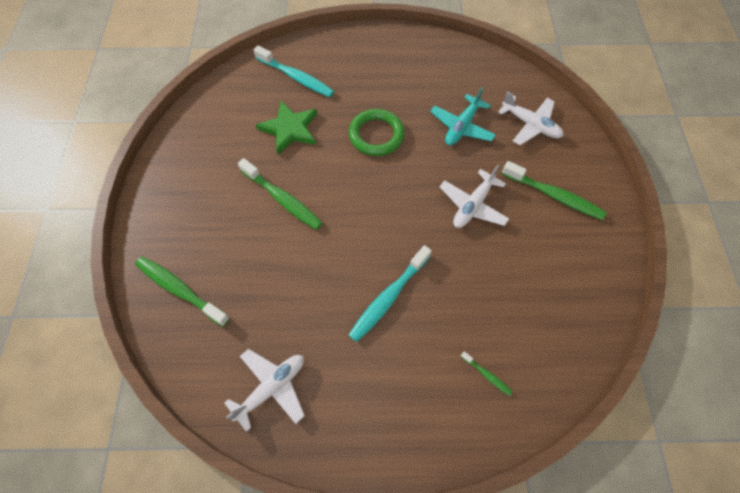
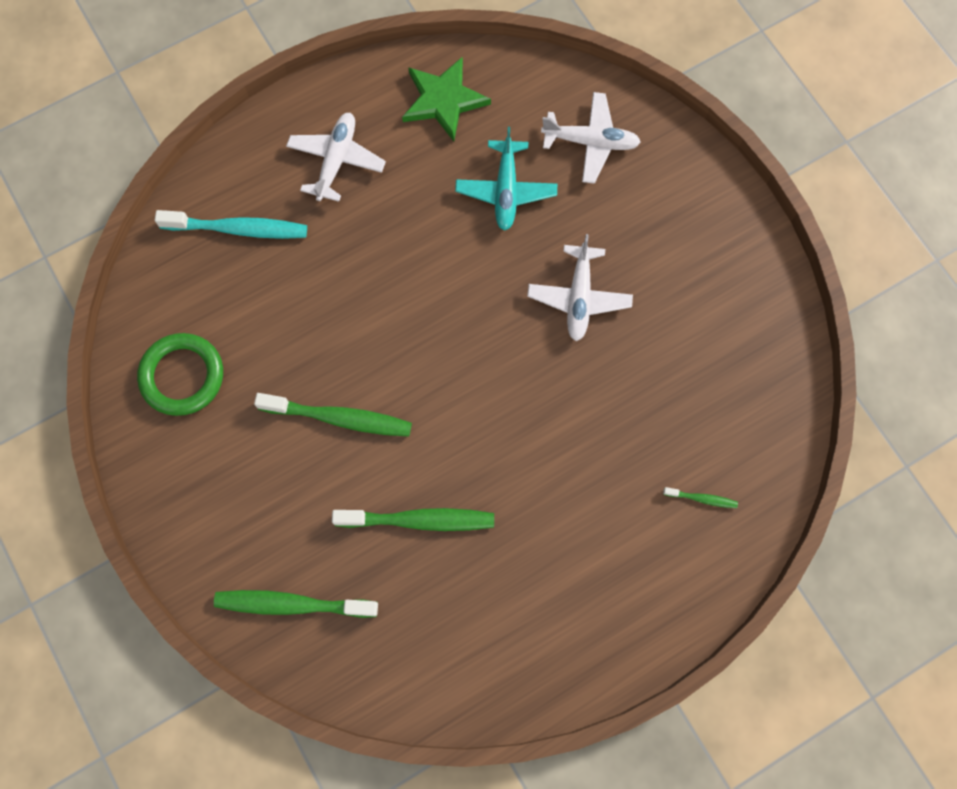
camera: 30 degrees left, 10 degrees up
white plane [224,349,305,432] -> white plane moved to [286,113,386,202]
green star [256,101,317,154] -> green star moved to [402,57,491,141]
turquoise toothbrush [348,245,432,342] -> none
green ring [349,109,405,156] -> green ring moved to [137,333,223,416]
green toothbrush [502,161,607,220] -> green toothbrush moved to [332,508,494,531]

